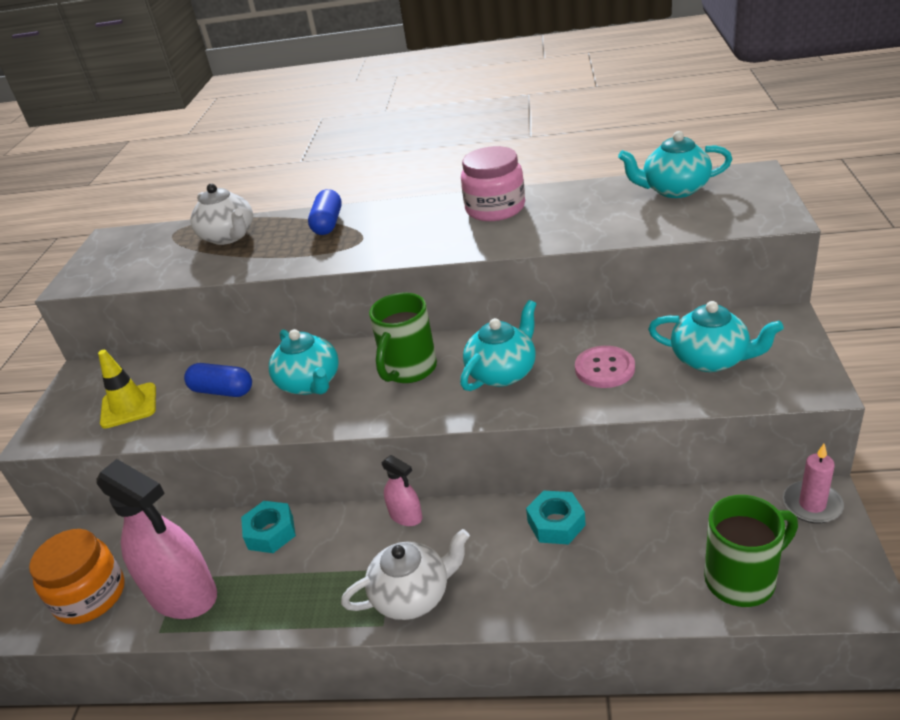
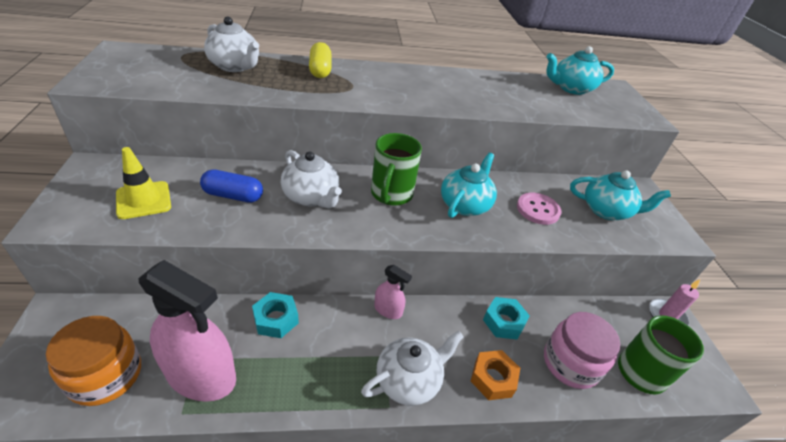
camera: 20 degrees left, 5 degrees up
turquoise teapot [269,329,339,395] -> white teapot [281,150,342,208]
blue capsule [308,189,342,235] -> yellow capsule [309,42,332,78]
pink jar [461,146,525,221] -> pink jar moved to [544,312,620,389]
none -> orange nut [471,350,520,400]

